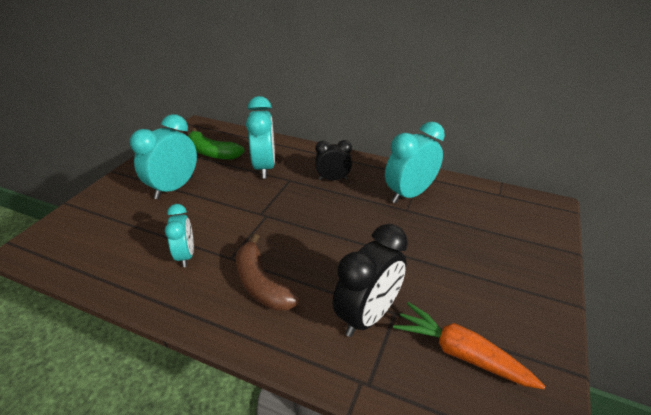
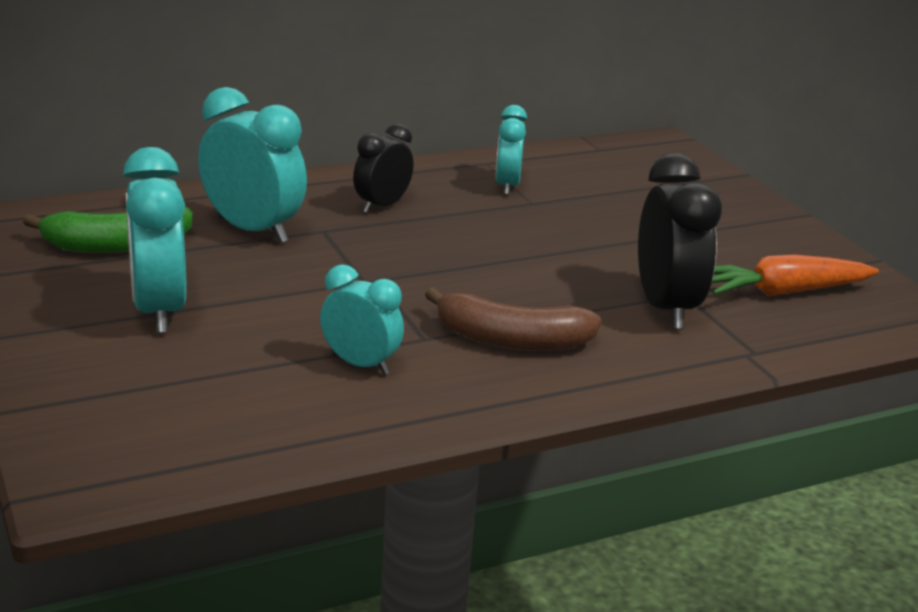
camera: 50 degrees left, 10 degrees down
turquoise clock [385,121,445,203] -> turquoise clock [495,105,527,195], size x0.62

